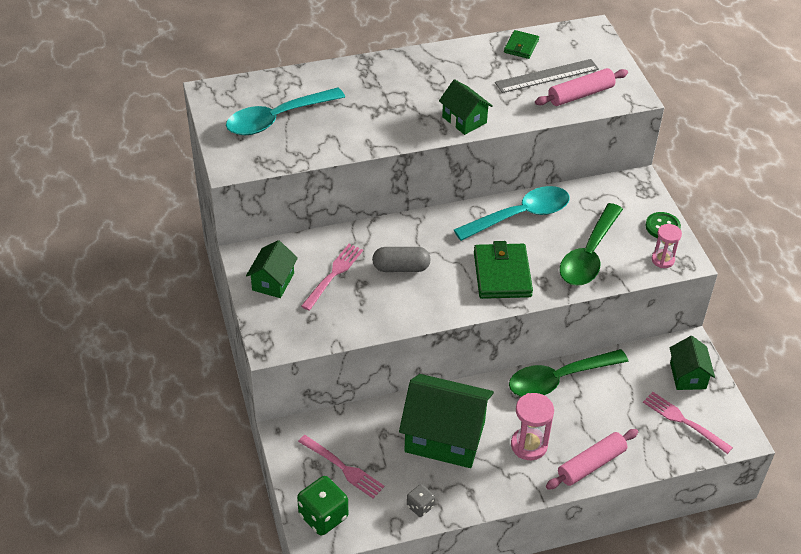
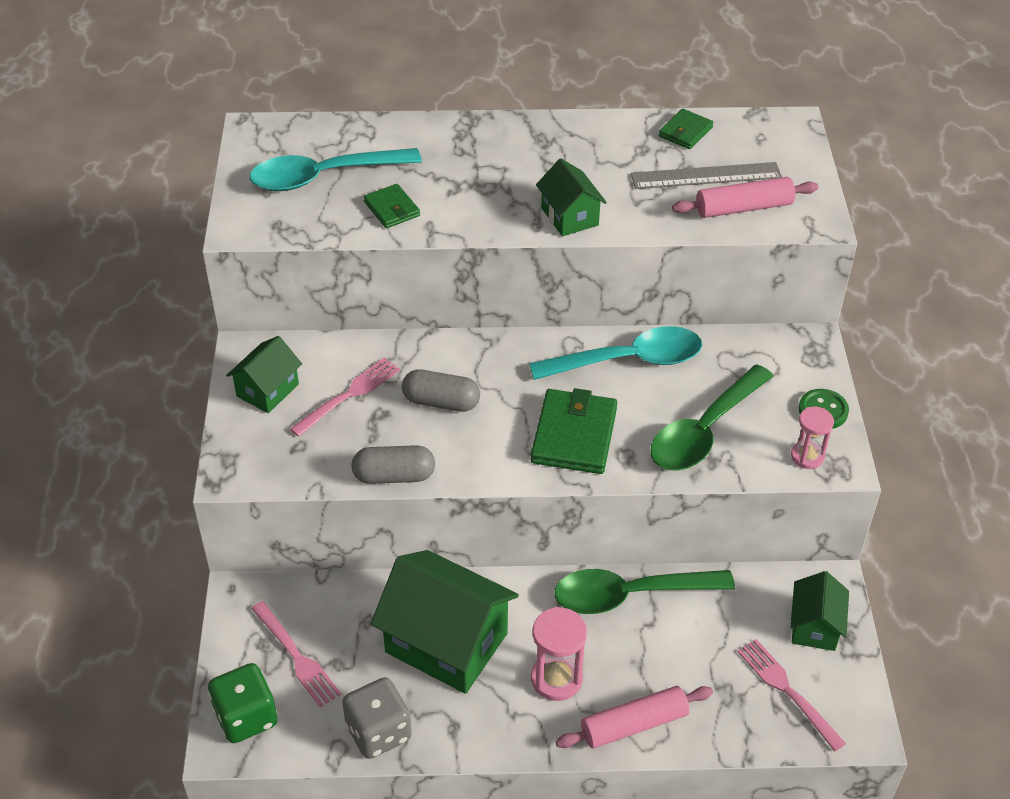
camera: 15 degrees right, 0 degrees up
grey dice [407,484,435,517] -> grey dice [342,677,412,759], size x1.80
none -> grey capsule [351,445,435,484]
none -> green wallet [364,184,420,228]

